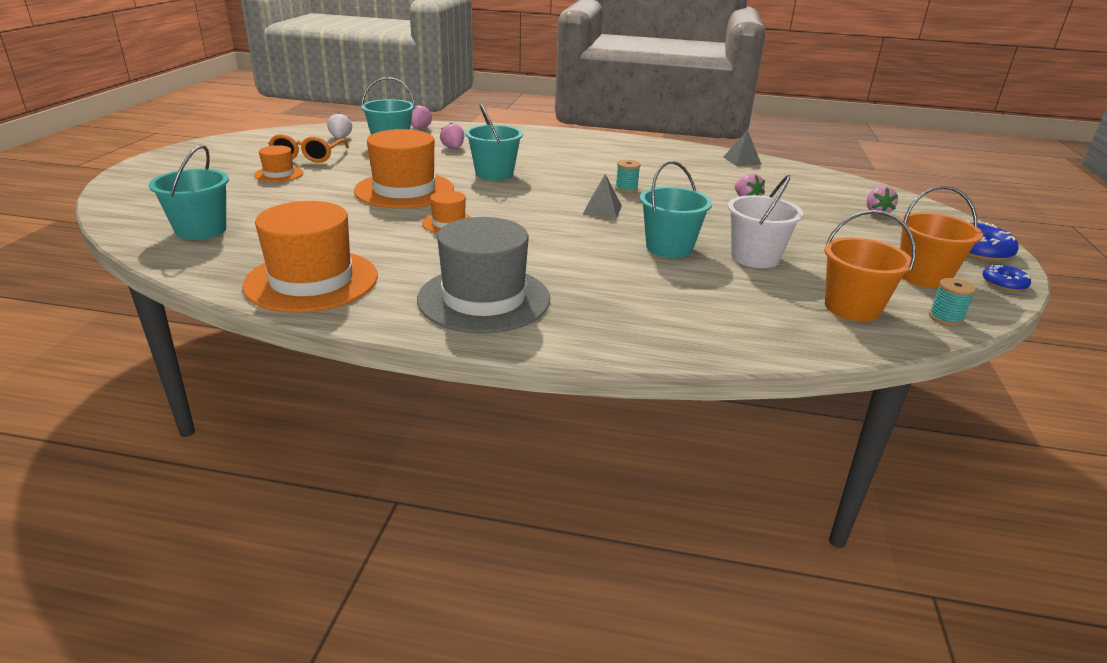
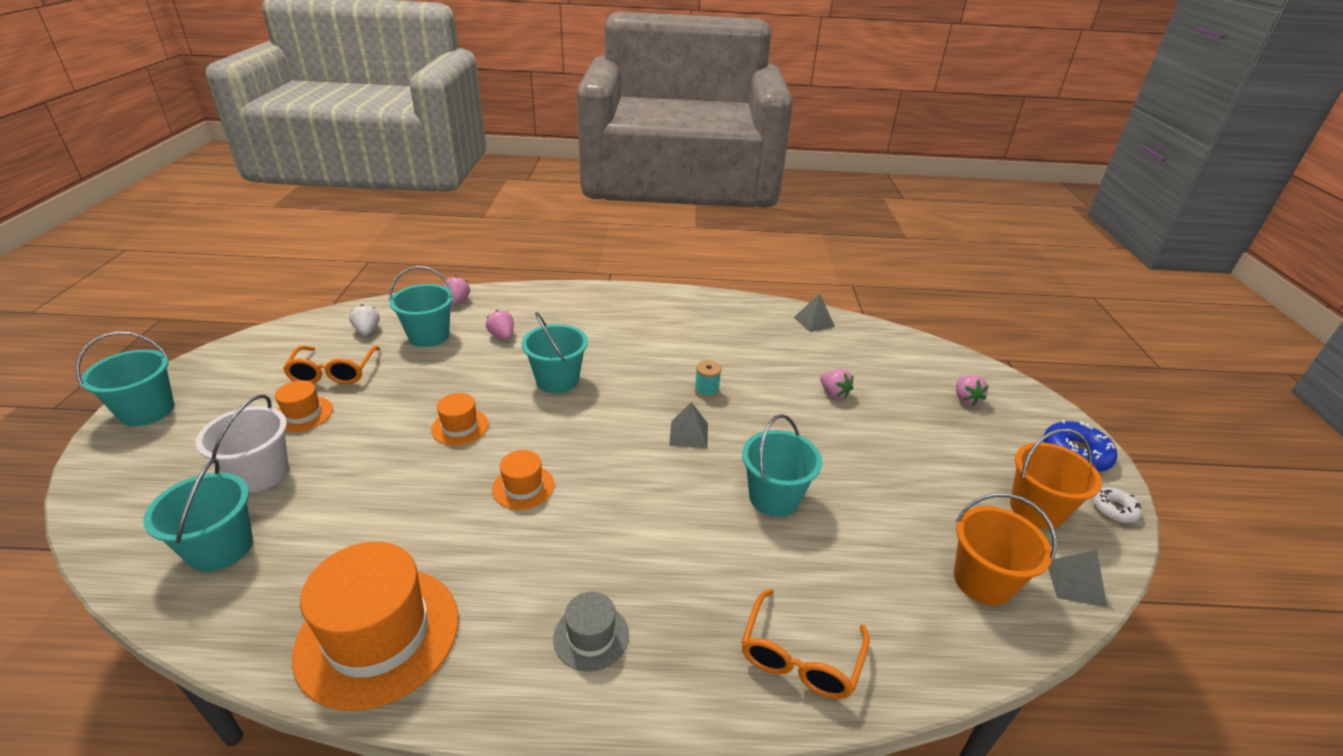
camera: 10 degrees left, 5 degrees up
orange hat [354,129,454,208] -> orange hat [431,393,489,445], size x0.49
grey hat [417,217,550,333] -> grey hat [553,592,629,672], size x0.49
white bucket [728,175,803,268] -> white bucket moved to [196,395,289,492]
turquoise spool [929,278,976,326] -> grey pyramid [1048,550,1107,607]
blue donut [982,265,1031,291] -> white donut [1092,487,1142,523]
none -> turquoise bucket [76,332,174,426]
none -> orange glasses [741,589,870,699]

